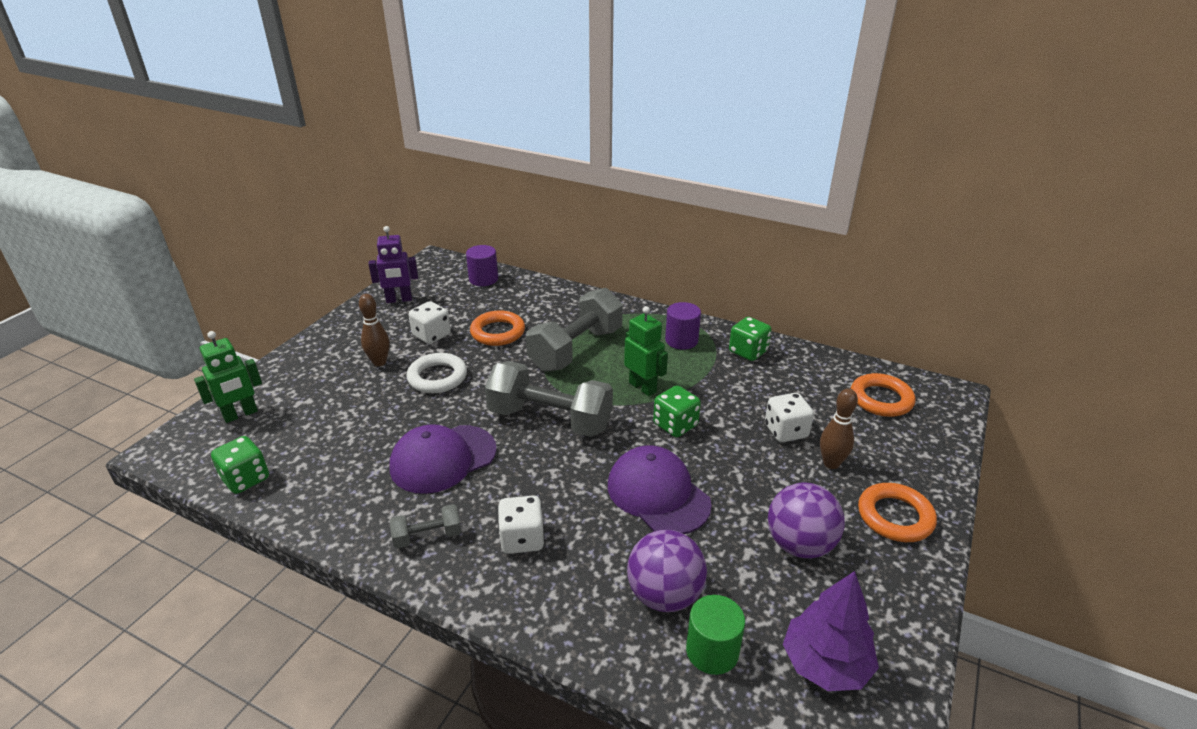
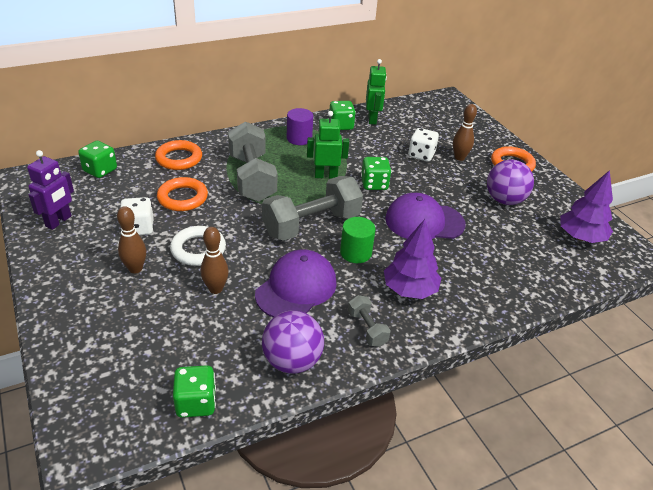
camera: 55 degrees left, 5 degrees up
green robot [194,331,262,423] -> green robot moved to [366,59,387,125]
purple cap [389,424,497,494] -> purple cap turned 150 degrees counterclockwise [255,250,337,318]
grey dumbbell [390,504,461,549] -> grey dumbbell turned 45 degrees counterclockwise [348,295,391,347]
purple cylinder [466,245,498,286] -> green dice [78,141,117,178]
white dice [498,496,545,554] -> purple tree [384,219,442,299]
purple ball [627,530,707,612] -> purple ball moved to [262,310,324,374]
green cylinder [686,595,745,675] -> green cylinder moved to [340,217,376,263]
orange ring [851,373,915,417] -> orange ring moved to [155,140,202,170]
none -> brown bowling pin [201,227,229,294]

